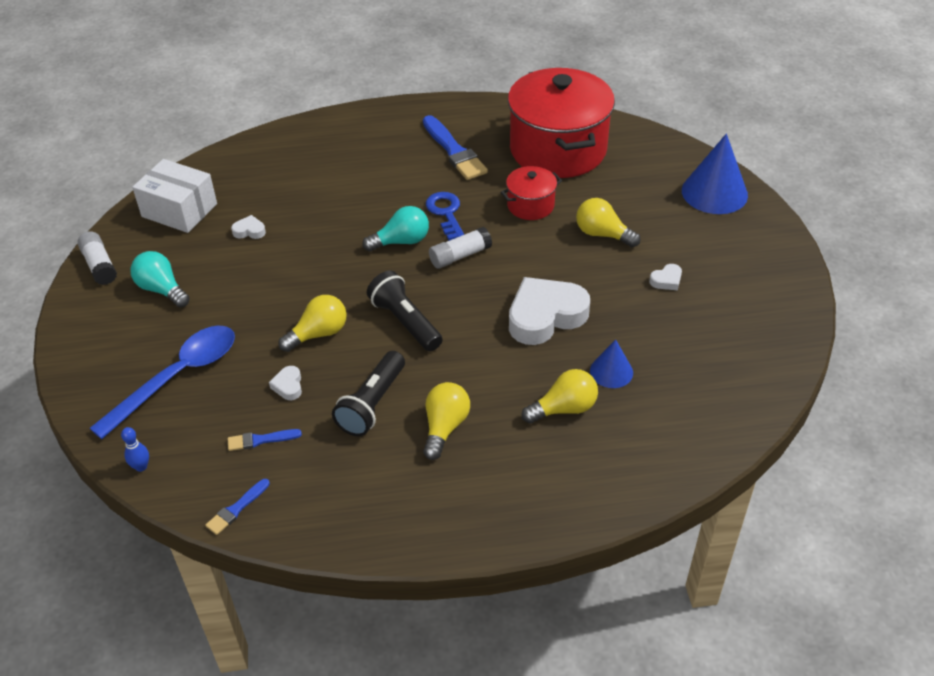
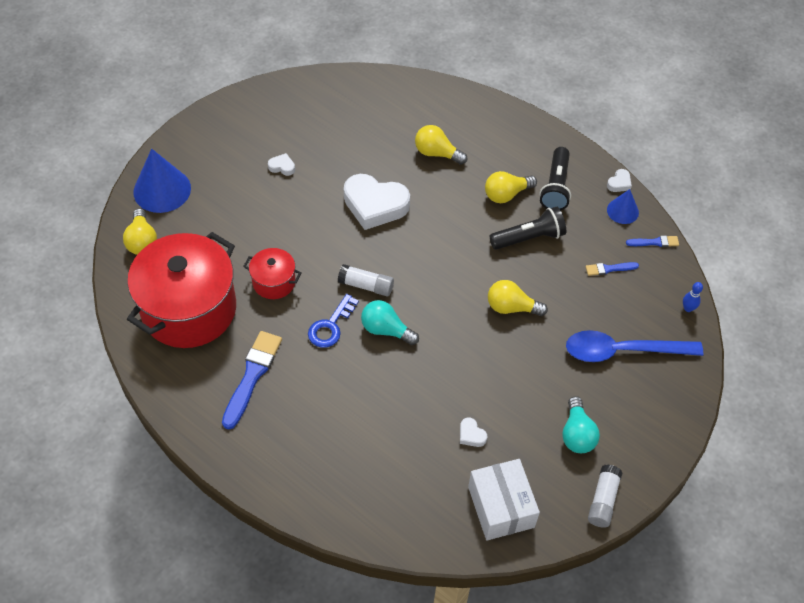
camera: 135 degrees left, 10 degrees up
blue brush [228,429,302,451] -> blue brush turned 135 degrees clockwise [585,262,639,276]
white heart [269,366,302,400] -> white heart moved to [607,169,632,192]
black flashlight [367,271,443,351] -> black flashlight moved to [540,147,571,210]
yellow light bulb [576,198,641,247] -> yellow light bulb moved to [123,208,157,255]
blue cone [590,339,633,388] -> blue cone moved to [607,189,639,224]

